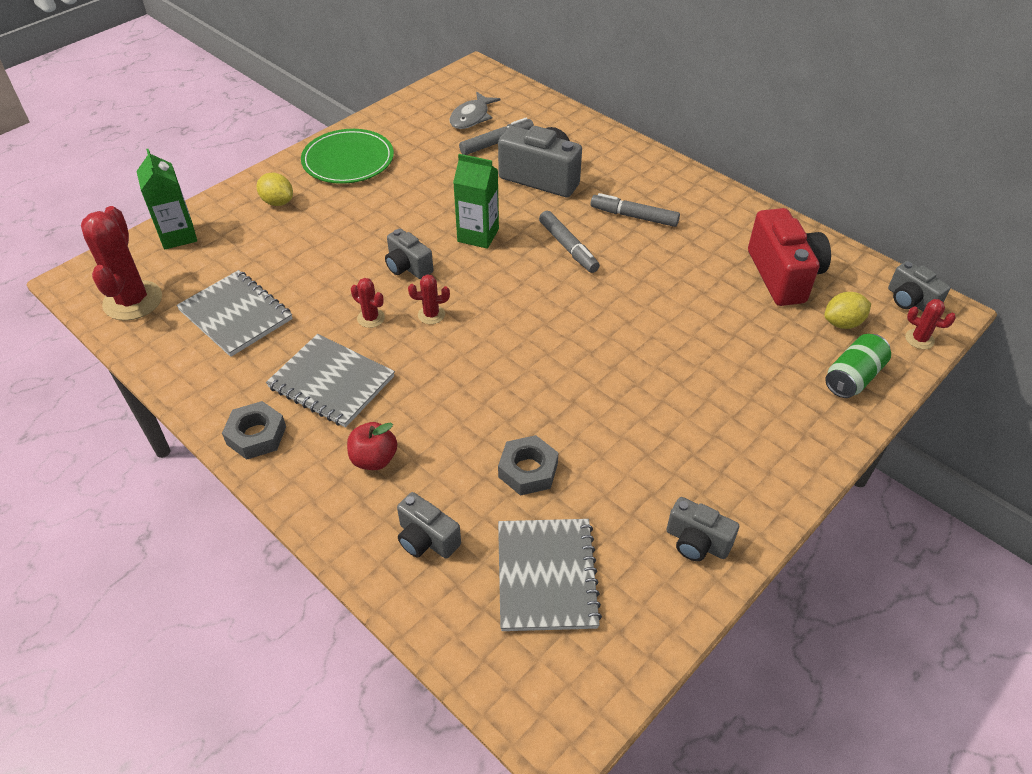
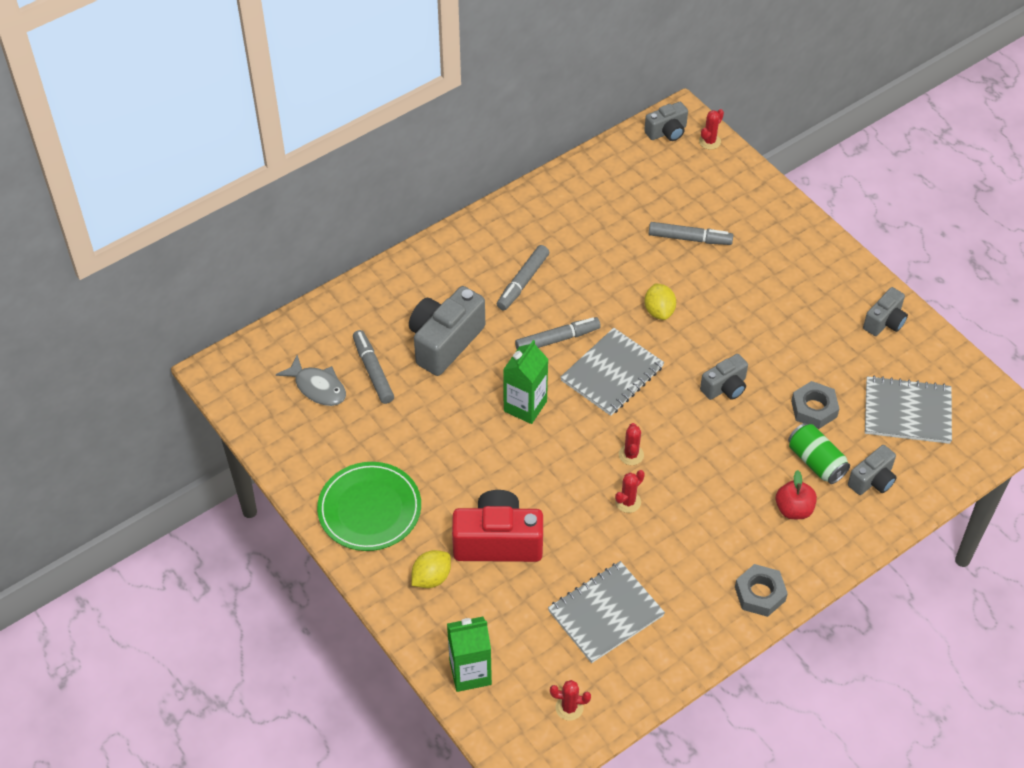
camera: 80 degrees left, 5 degrees up
red cactus [81,206,162,321] -> red cactus [550,680,591,721], size x0.47
grey notebook [266,334,395,428] -> grey notebook moved to [560,328,664,416]
grey camera [385,229,433,279] -> grey camera moved to [700,354,748,400]
red camera [748,208,831,306] -> red camera moved to [452,490,543,562]
yellow lemon [824,292,871,329] -> yellow lemon moved to [644,283,676,320]
green can [825,334,891,398] -> green can moved to [788,423,850,484]
none -> grey marker [649,222,733,245]

